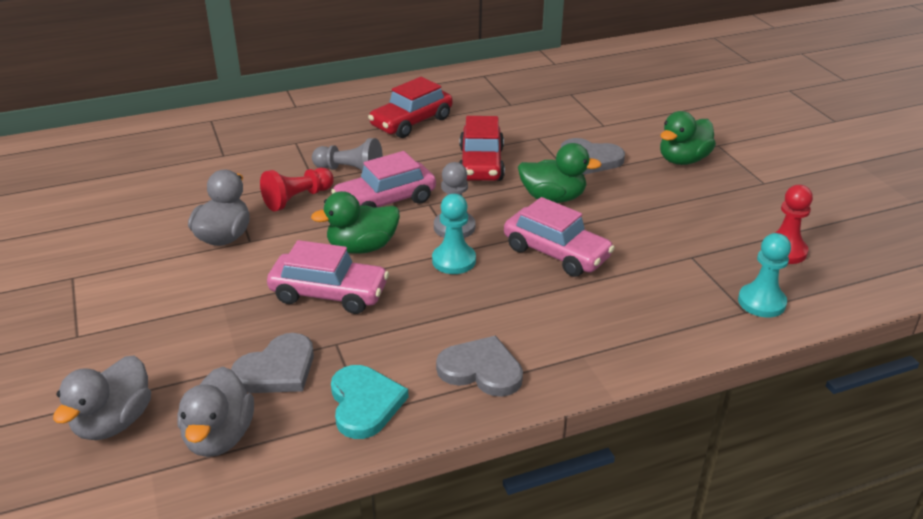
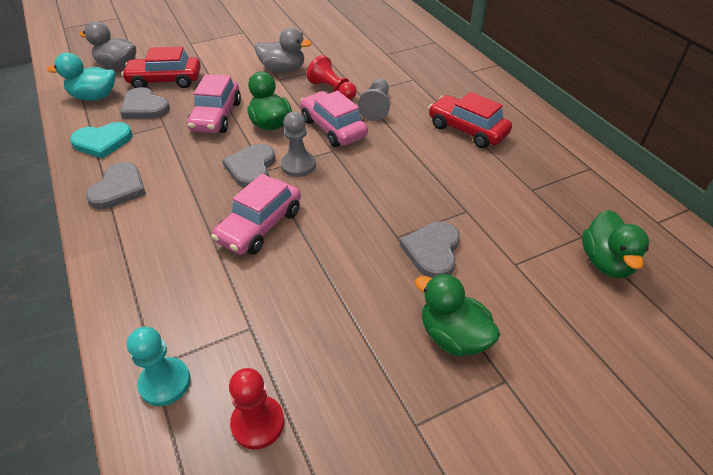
camera: 85 degrees right, 10 degrees up
grey duck [178,367,254,457] -> turquoise duck [47,53,116,101]
turquoise pawn [432,194,476,274] -> grey heart [222,144,275,188]
red car [459,116,505,181] -> red car moved to [121,47,201,88]
green duck [518,143,602,203] -> green duck moved to [582,210,649,278]

